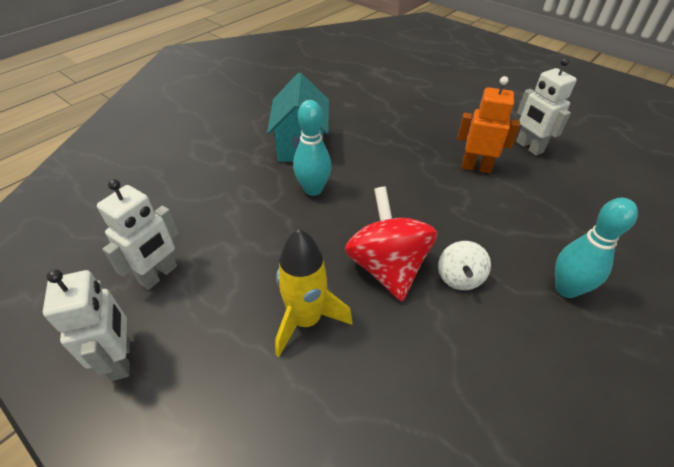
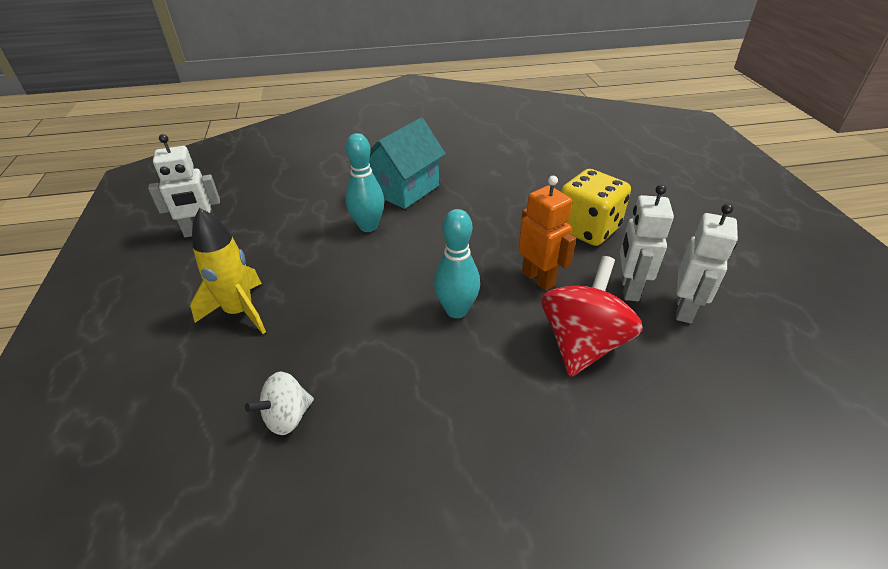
camera: 40 degrees right, 5 degrees down
white robot [43,269,130,381] -> white robot moved to [676,203,738,324]
red spinning top [345,187,437,301] -> red spinning top moved to [542,256,643,377]
white spinning top [438,241,491,290] -> white spinning top moved to [245,372,314,435]
turquoise bowling pin [555,198,638,298] -> turquoise bowling pin moved to [434,209,480,318]
none -> yellow dice [560,169,631,246]

